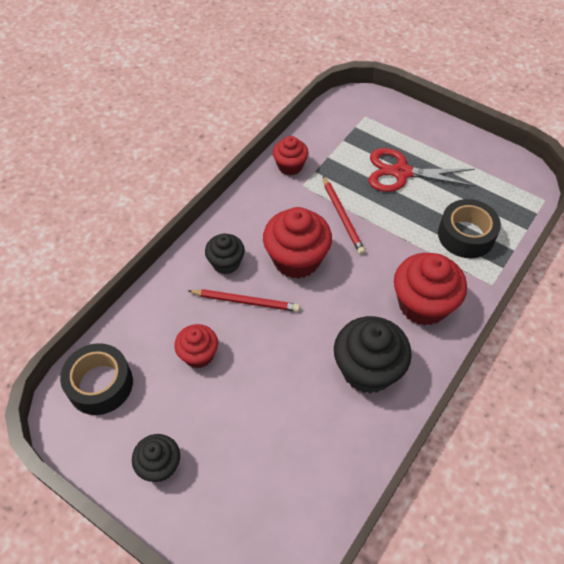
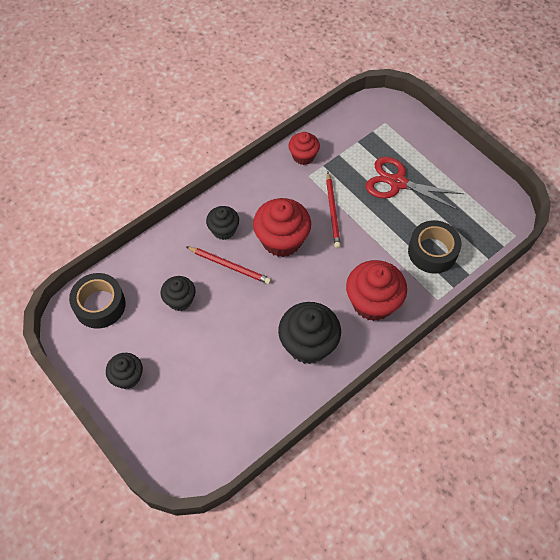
camera: 15 degrees right, 5 degrees up
red cupcake [174,324,218,368] -> black cupcake [161,276,196,311]

